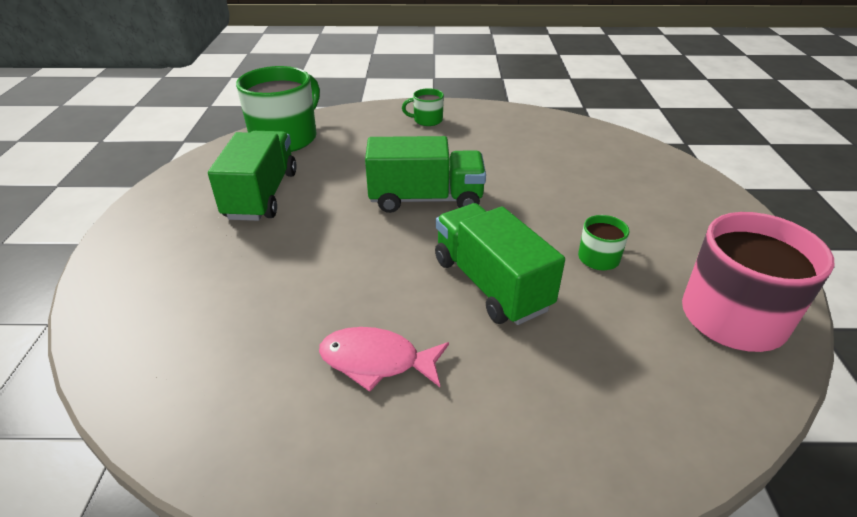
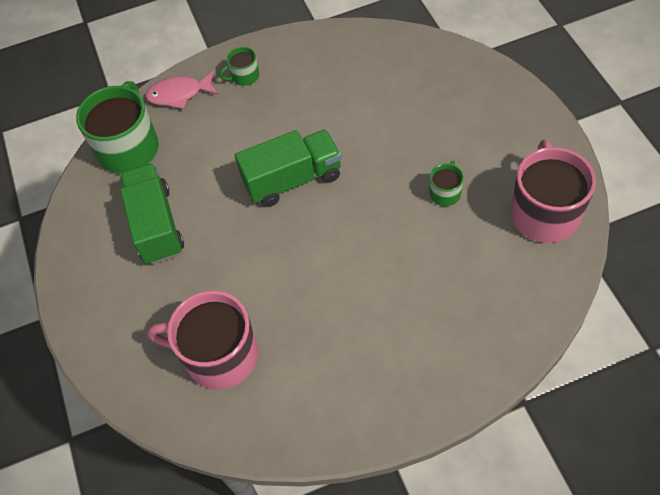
camera: 15 degrees left, 20 degrees up
pink fish [319,327,449,392] -> pink fish moved to [145,71,218,109]
green truck [435,203,565,325] -> none
none -> pink mug [147,291,258,389]

